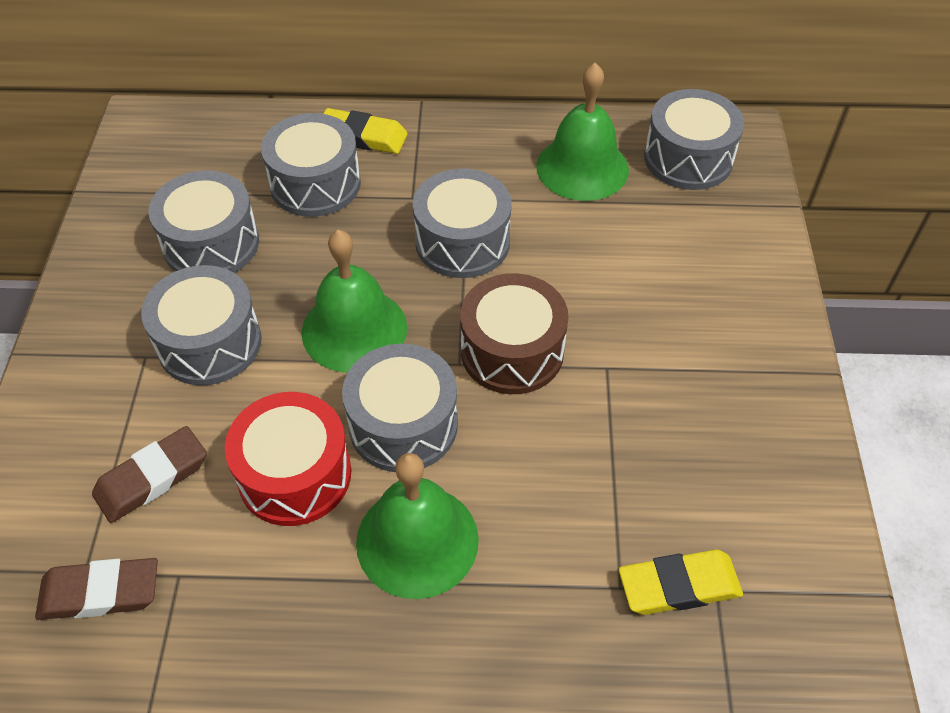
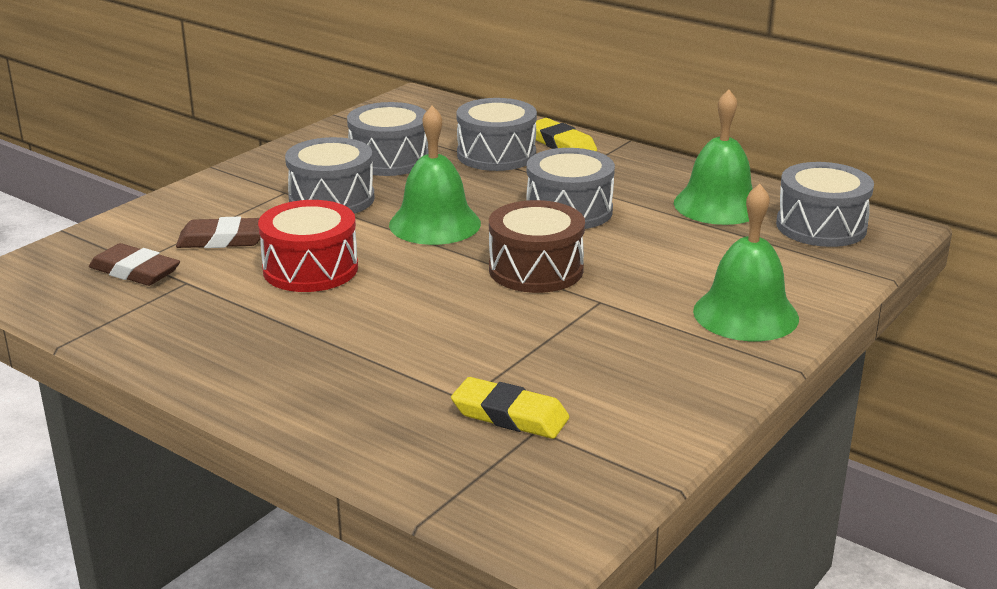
camera: 35 degrees right, 25 degrees down
grey drum [342,344,458,472] -> none
green bell [356,453,479,599] -> green bell moved to [693,184,799,341]

